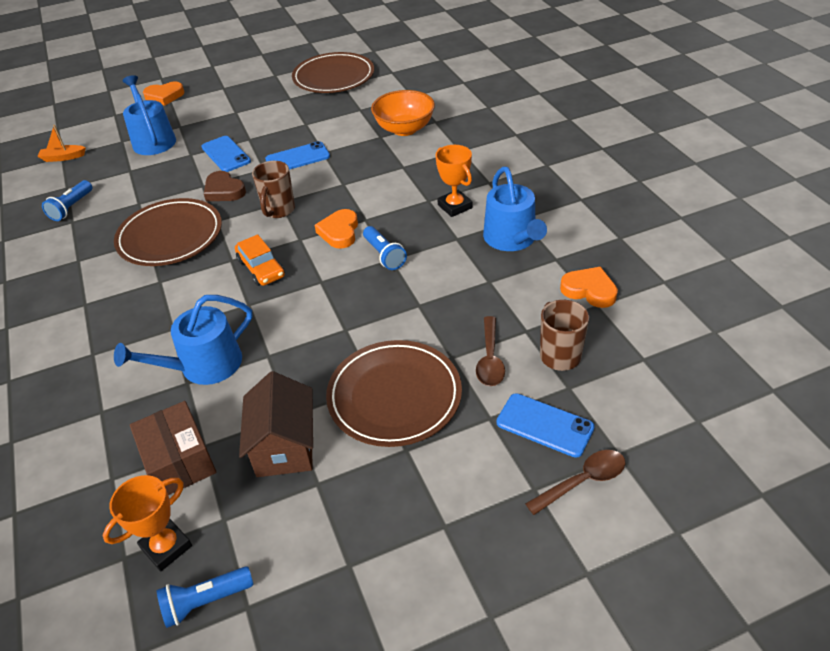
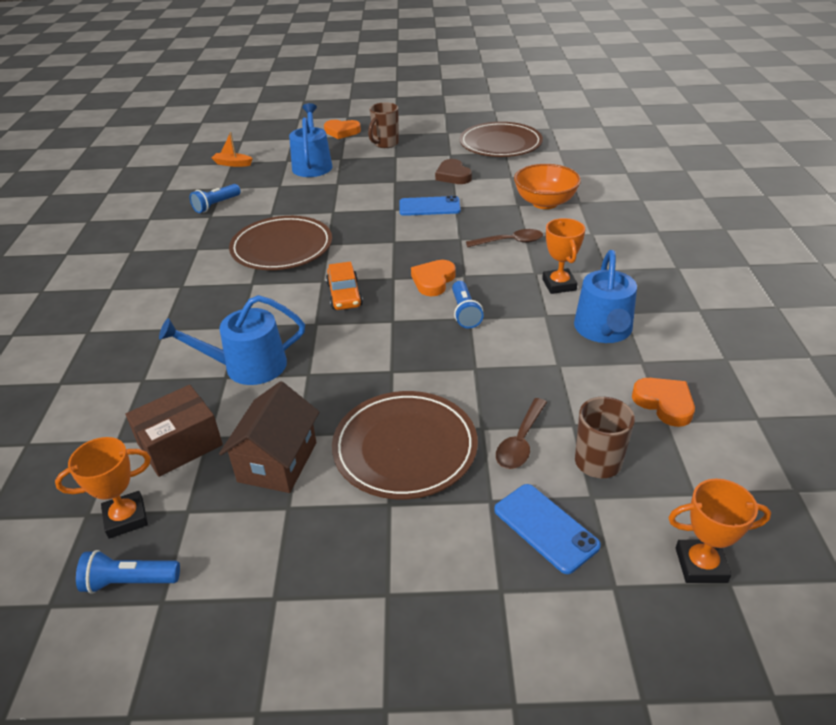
camera: 20 degrees right, 5 degrees down
brown box [130,401,217,495] -> brown box turned 60 degrees clockwise [125,385,223,477]
blue phone [201,136,251,172] -> none
brown heart [204,171,246,201] -> brown heart moved to [435,159,472,184]
brown mug [252,161,295,218] -> brown mug moved to [368,102,399,148]
brown spoon [525,450,625,515] -> brown spoon moved to [466,229,543,247]
none -> orange trophy [668,479,771,583]

